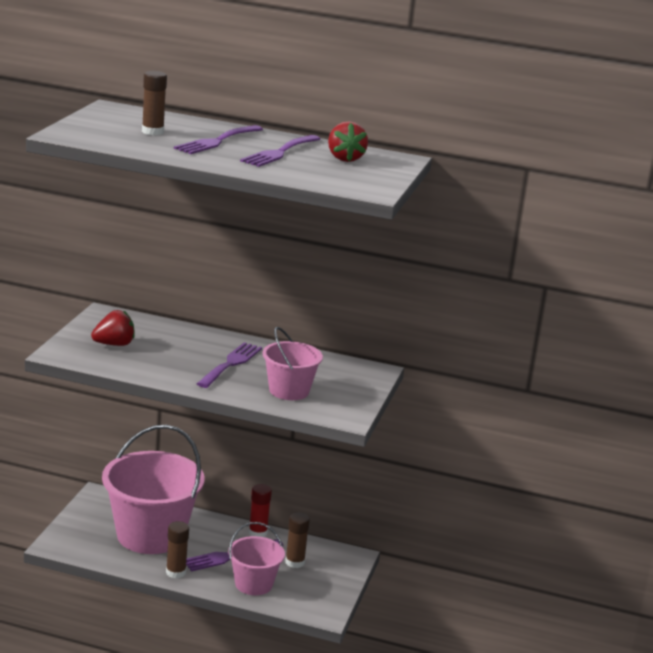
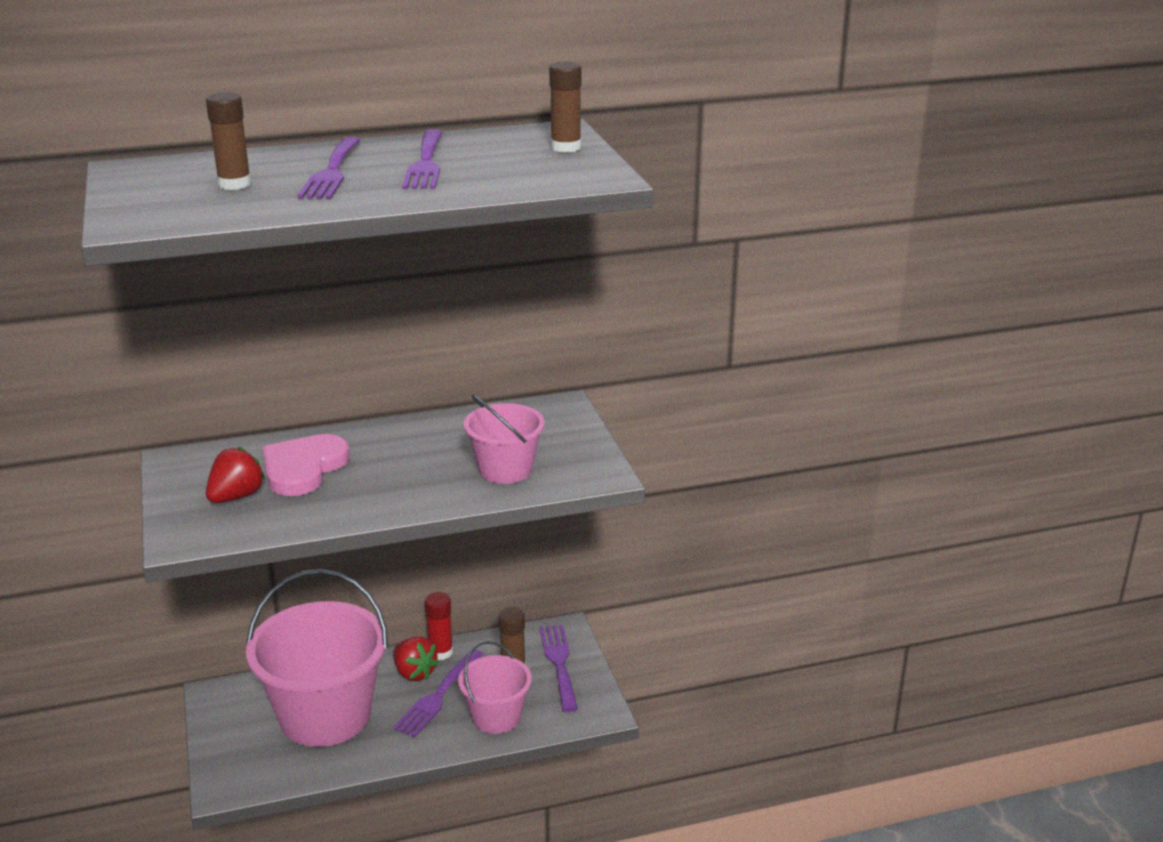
camera: 30 degrees left, 5 degrees up
brown glue stick [166,521,189,579] -> brown glue stick moved to [549,62,582,153]
purple fork [197,342,262,388] -> purple fork moved to [539,625,578,712]
red strawberry [328,121,368,162] -> red strawberry moved to [393,637,439,681]
none -> pink heart [263,434,350,496]

